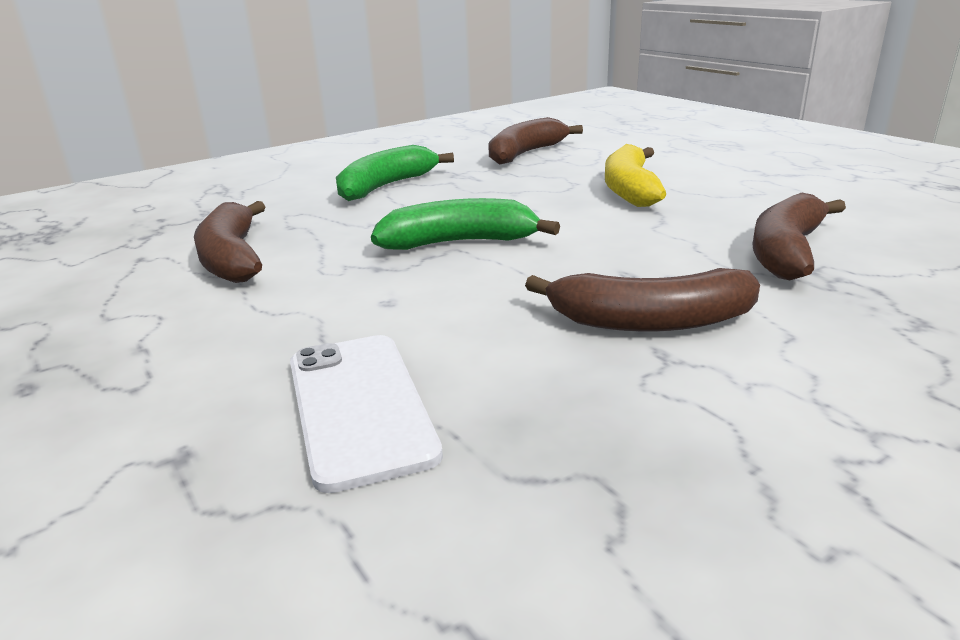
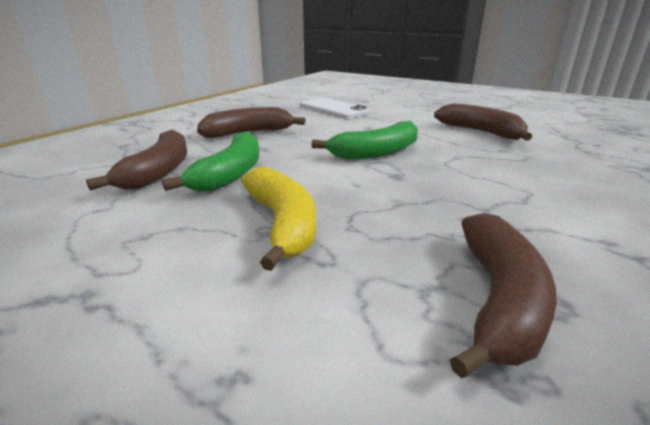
camera: 155 degrees right, 0 degrees up
green banana [336,145,454,201] -> green banana moved to [162,131,259,192]

